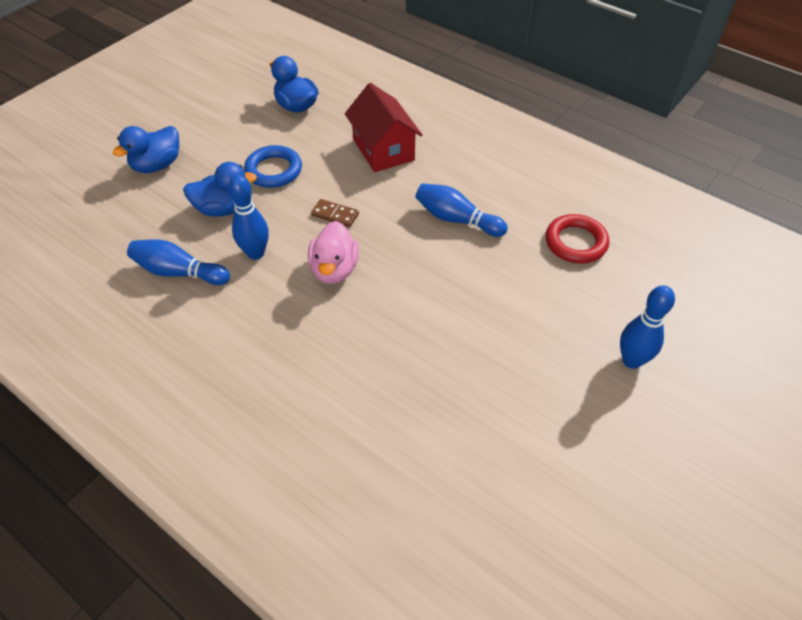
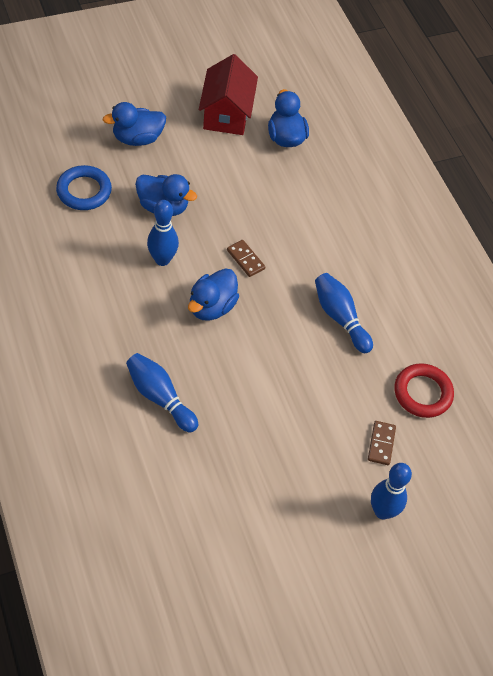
camera: 25 degrees right, 5 degrees up
blue bowling pin [127,239,230,285] -> blue bowling pin moved to [126,353,198,432]
blue ring [244,145,302,188] -> blue ring moved to [56,165,112,210]
pink duck [308,221,359,284] -> blue duck [188,268,239,321]
red house [345,83,422,172] -> red house moved to [199,54,258,135]
none -> brown domino [368,421,396,465]

